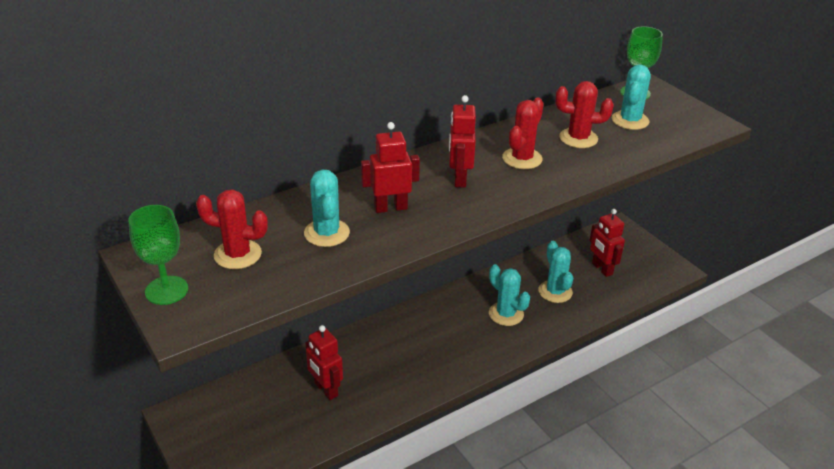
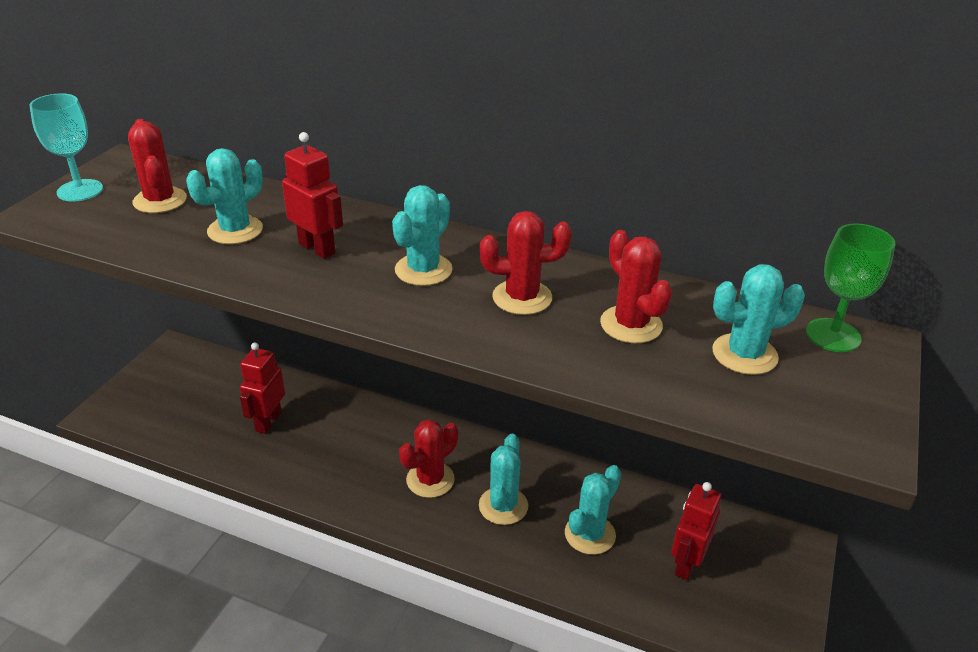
camera: 55 degrees right, 0 degrees up
green goblet [129,205,188,305] -> turquoise goblet [30,93,103,202]
red robot [449,95,476,188] -> turquoise cactus [392,185,453,286]
none -> red cactus [399,419,458,498]

